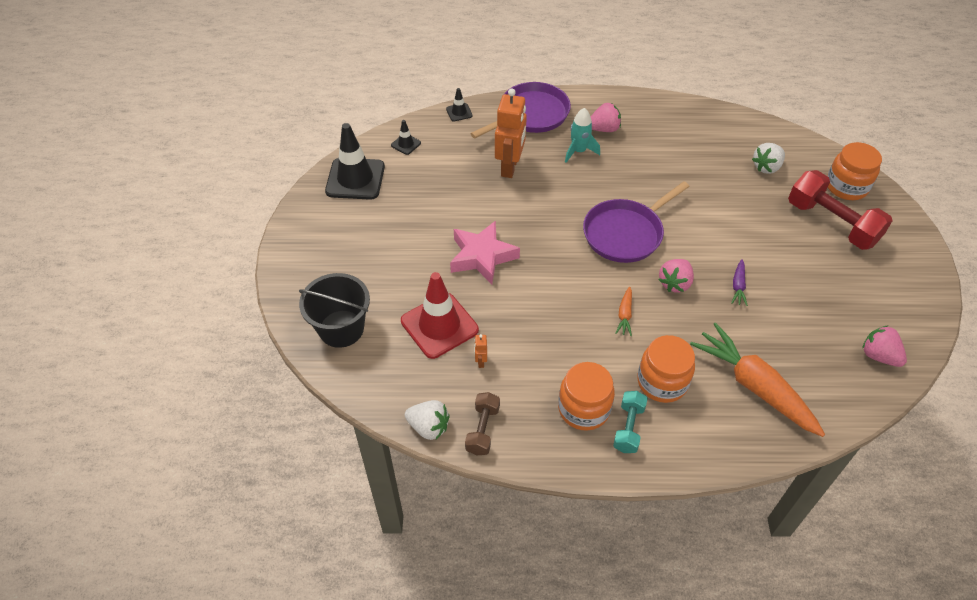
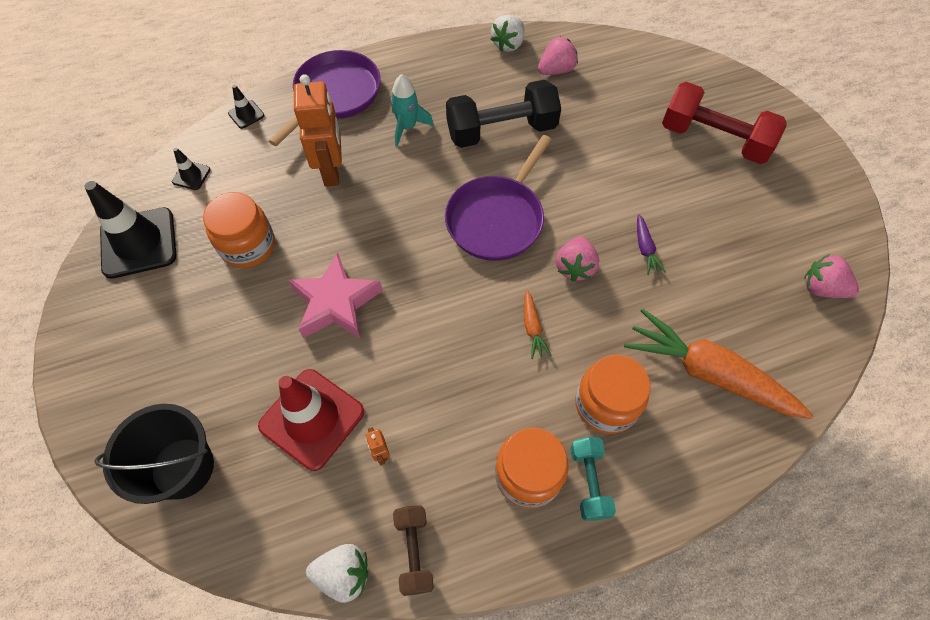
camera: 20 degrees left, 10 degrees up
pink strawberry [591,103,621,132] -> pink strawberry moved to [538,37,578,75]
white strawberry [752,143,785,174] -> white strawberry moved to [491,15,525,52]
orange jar [827,142,882,200] -> orange jar moved to [203,192,275,268]
none -> black dumbbell [446,80,561,148]

